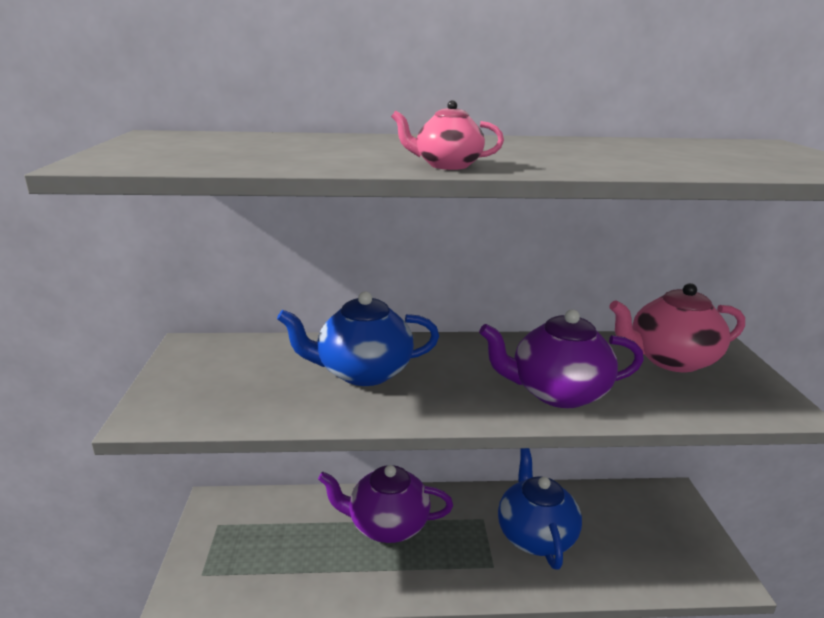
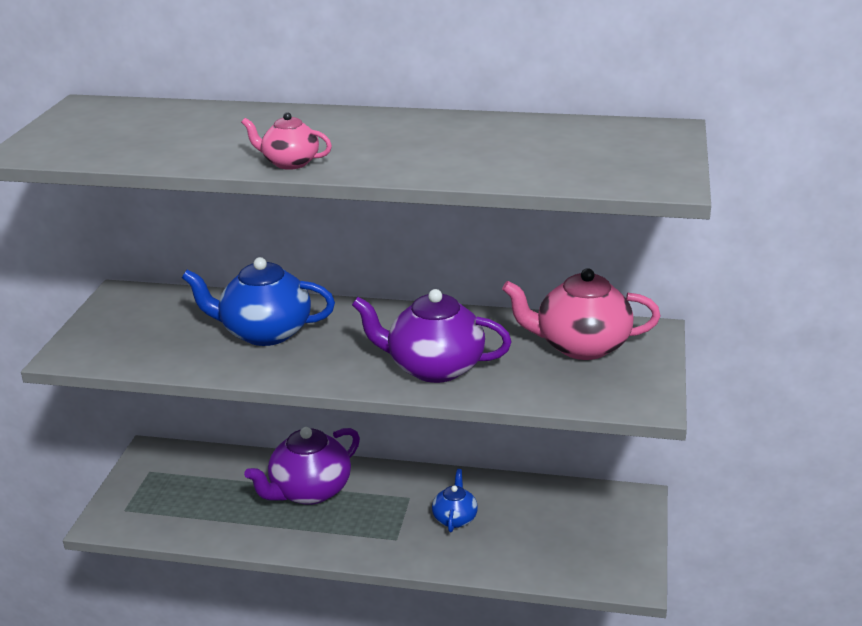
camera: 15 degrees right, 5 degrees up
purple teapot [318,465,453,543] -> purple teapot turned 60 degrees counterclockwise [244,427,360,505]
blue teapot [498,448,582,570] -> blue teapot [432,469,478,532], size x0.53

